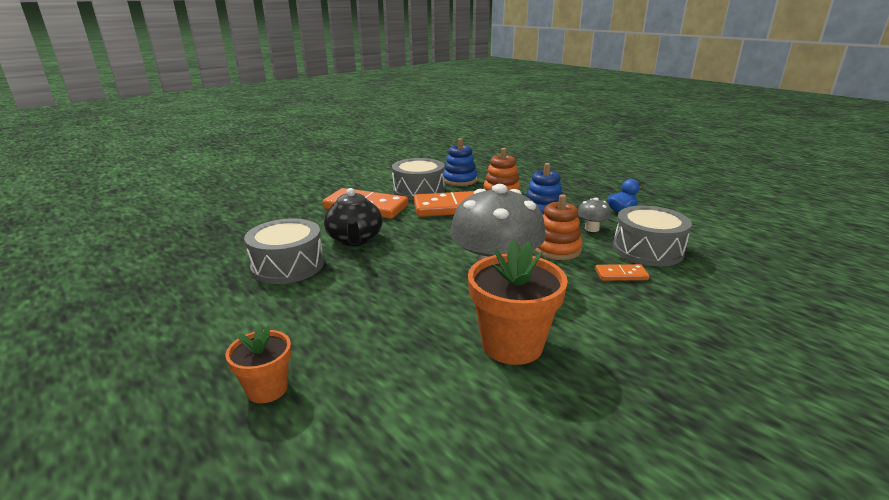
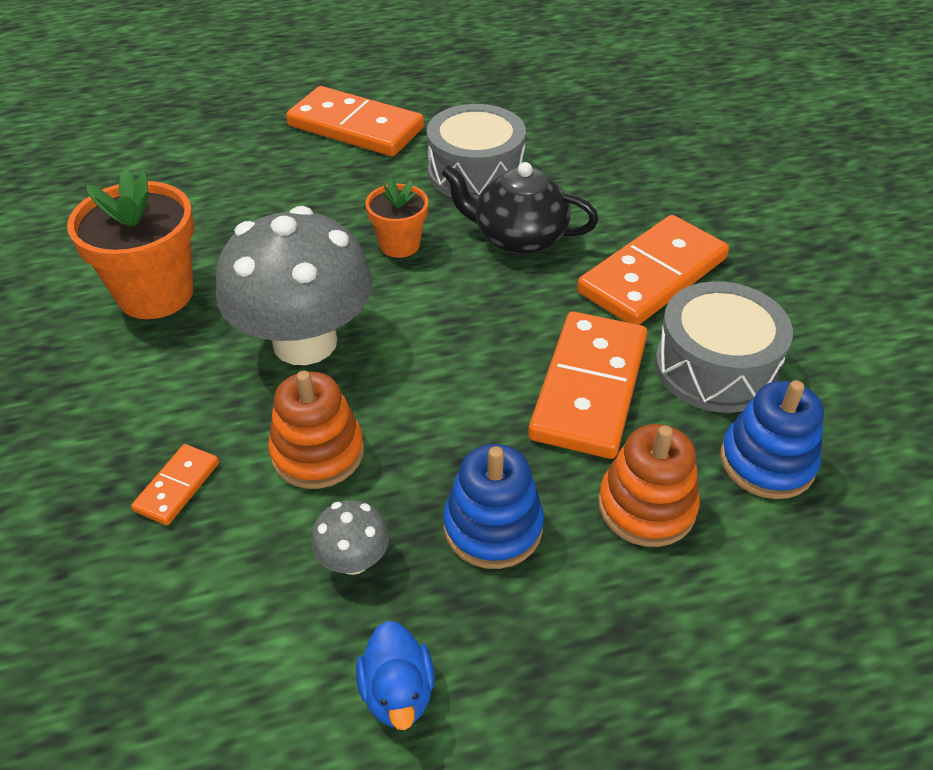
camera: 115 degrees right, 20 degrees up
orange flower pot [226,324,291,403] -> orange flower pot moved to [365,178,429,258]
grey drum [613,206,692,266] -> none
none -> orange domino [286,86,424,156]

